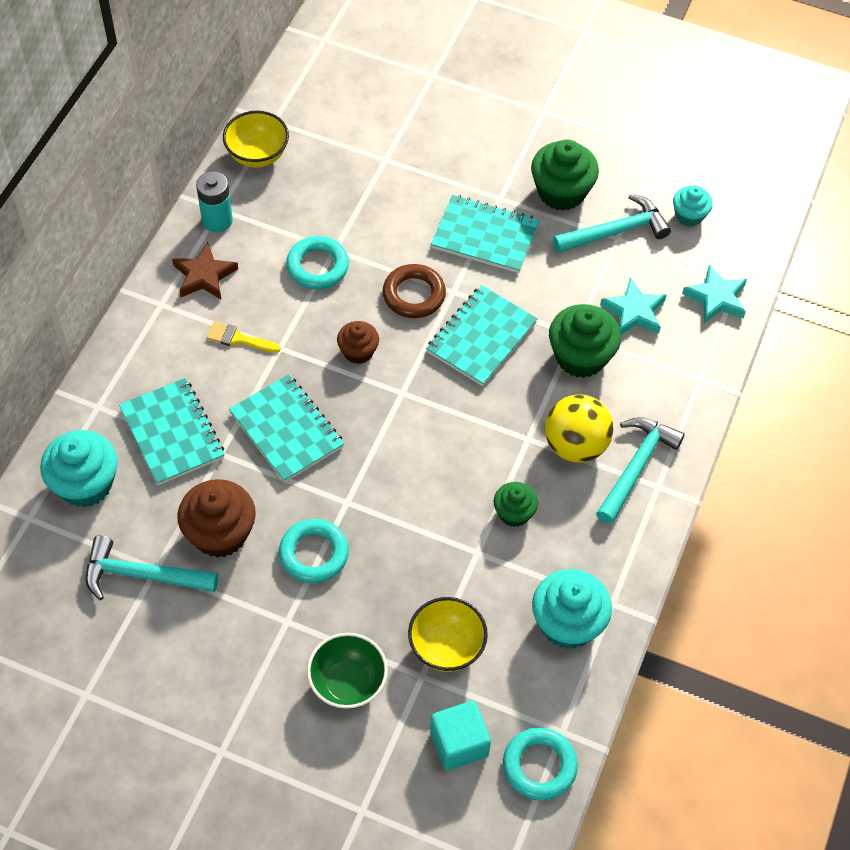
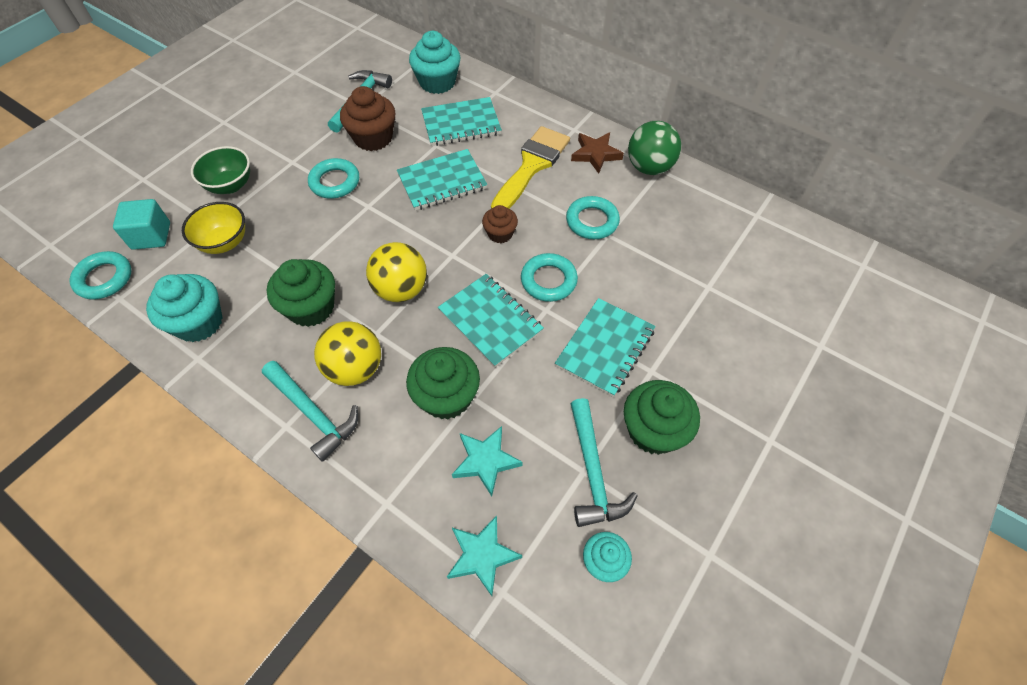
camera: 105 degrees right, 0 degrees up
turquoise battery [196,171,233,233] -> green ball [628,121,681,175]
yellow brush [207,322,281,353] -> yellow brush [491,126,570,209], size x2.16
yellow bowl [223,111,289,168] -> none
brown ring [383,264,446,318] -> turquoise ring [521,253,578,302]
green cupcake [494,482,538,527] -> green cupcake [267,259,335,327], size x1.70
none -> yellow ball [366,242,427,302]

